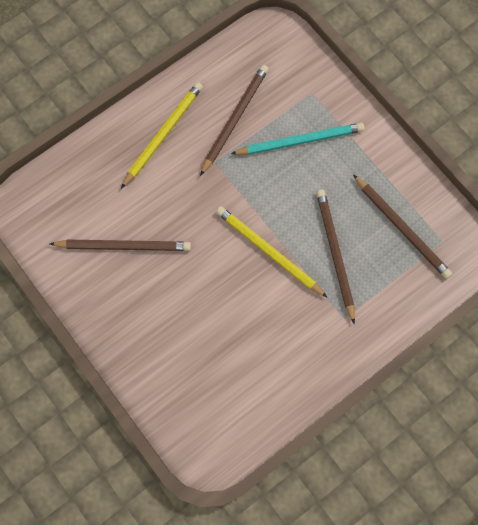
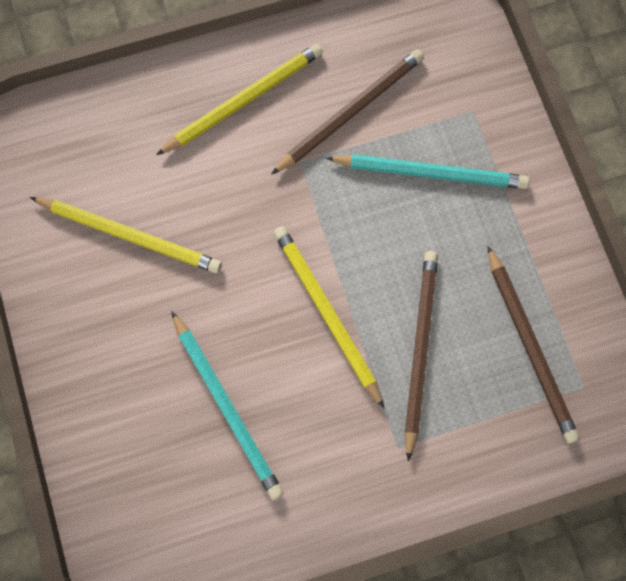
camera: 20 degrees right, 0 degrees up
brown pencil [50,239,191,251] -> yellow pencil [30,197,222,273]
none -> turquoise pencil [171,311,284,500]

